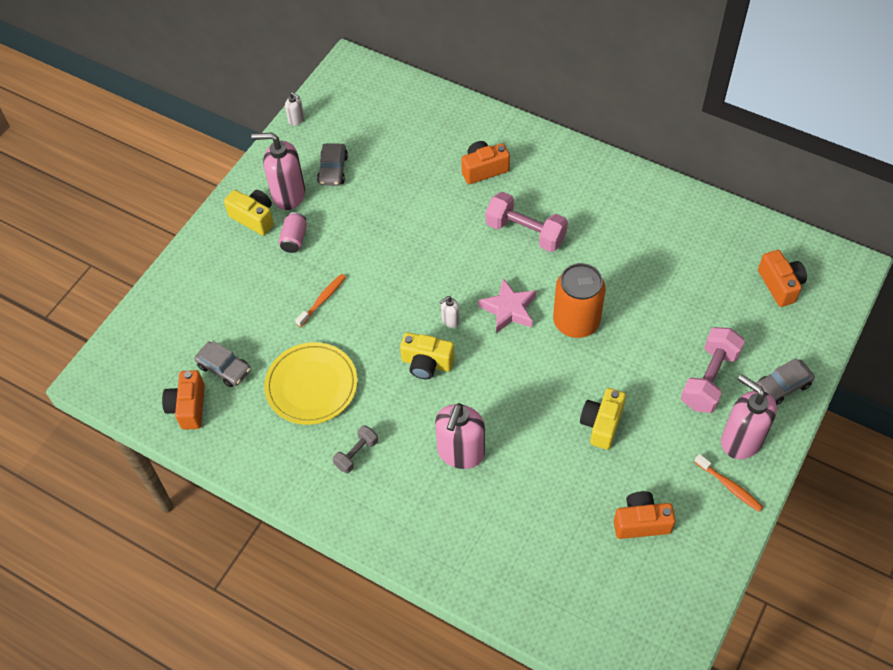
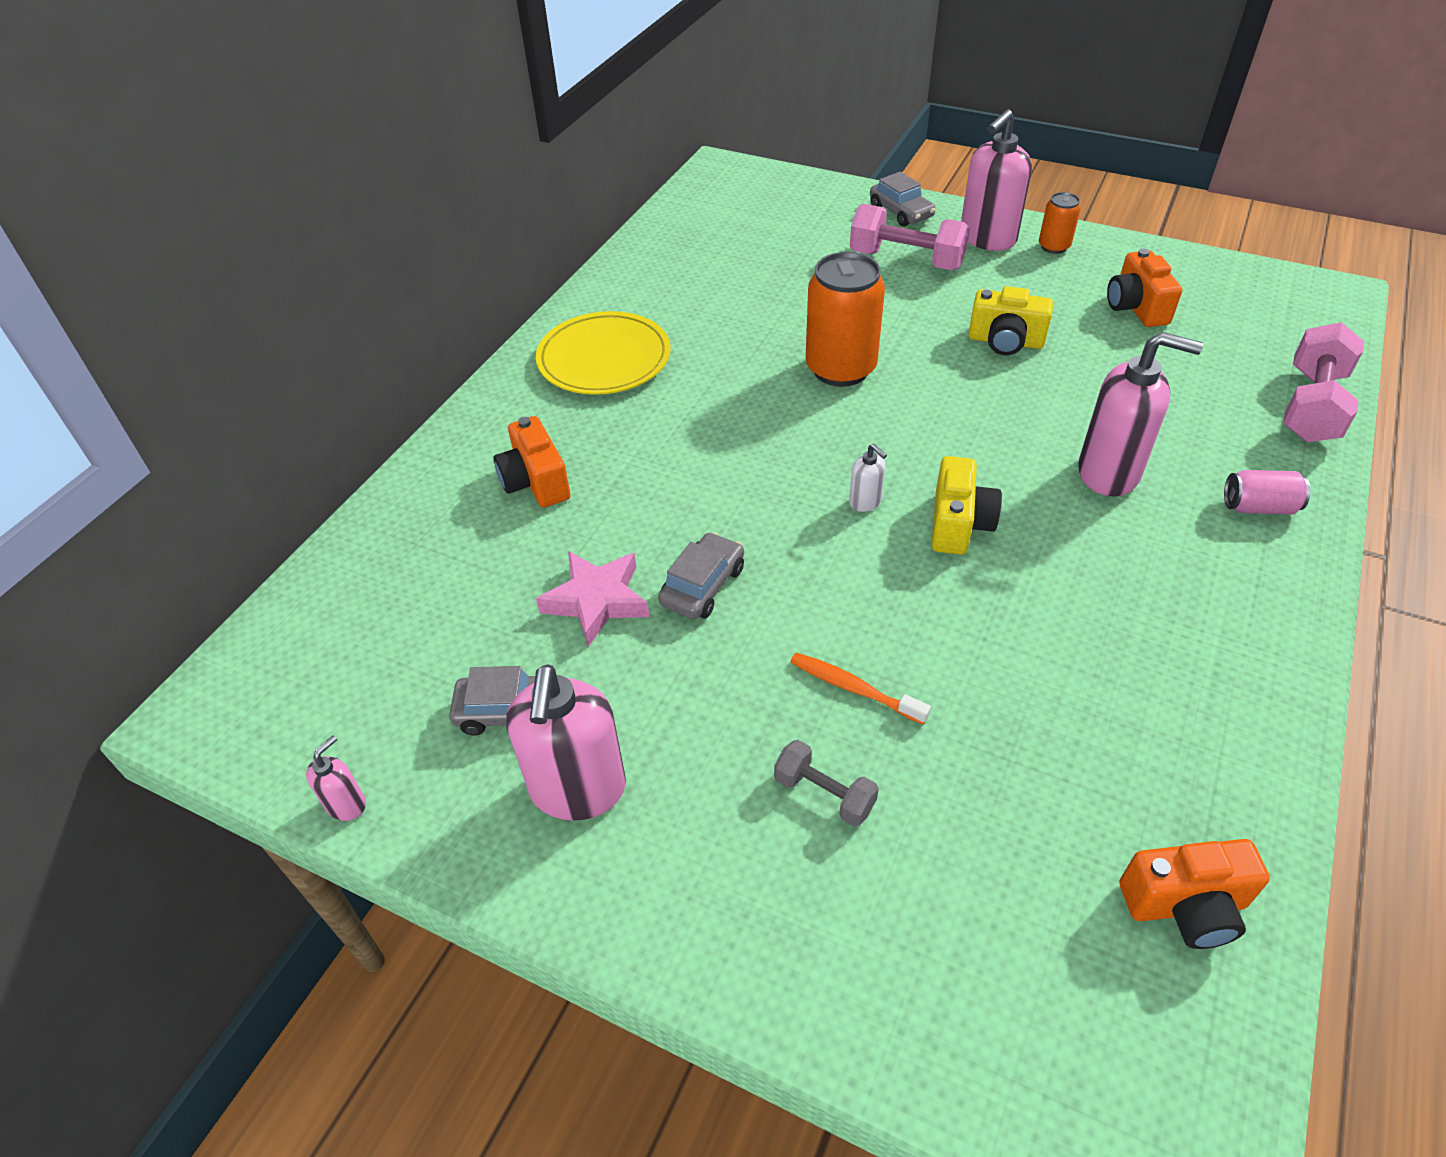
camera: 95 degrees left, 10 degrees down
grey car [194,341,251,387] -> grey car moved to [658,532,744,619]
yellow camera [224,190,274,235] -> none
yellow plate [264,342,358,425] -> yellow plate moved to [536,311,670,395]
pink can [278,212,307,253] -> pink can moved to [1224,470,1311,515]
white soap dispenser [285,92,304,126] -> pink soap dispenser [306,735,366,821]
grey dumbbell [333,425,378,474] -> grey dumbbell moved to [774,740,879,827]
pink star [478,278,536,334] -> pink star moved to [536,551,650,647]
pink dumbbell [486,192,568,252] -> pink dumbbell moved to [1283,322,1364,442]
orange toothbrush [694,454,763,512] -> orange can [1039,192,1081,254]
orange camera [758,250,807,307] -> none

